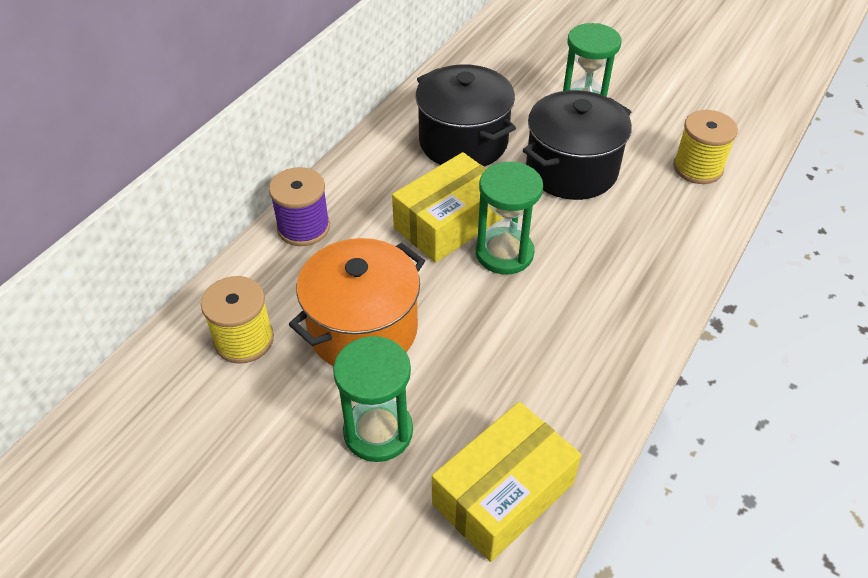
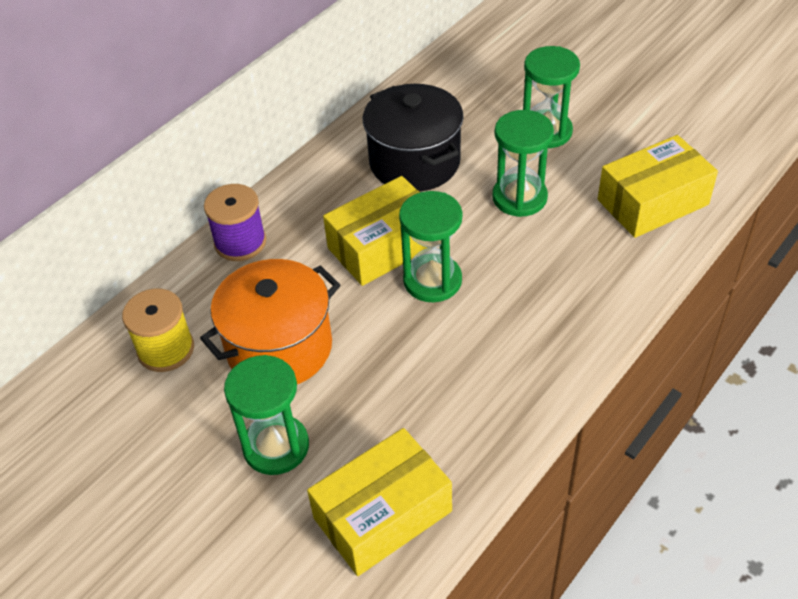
camera: 10 degrees right, 0 degrees up
black pot [523,90,632,200] -> green hourglass [492,110,554,217]
yellow spool [673,110,738,184] -> yellow box [598,135,718,238]

